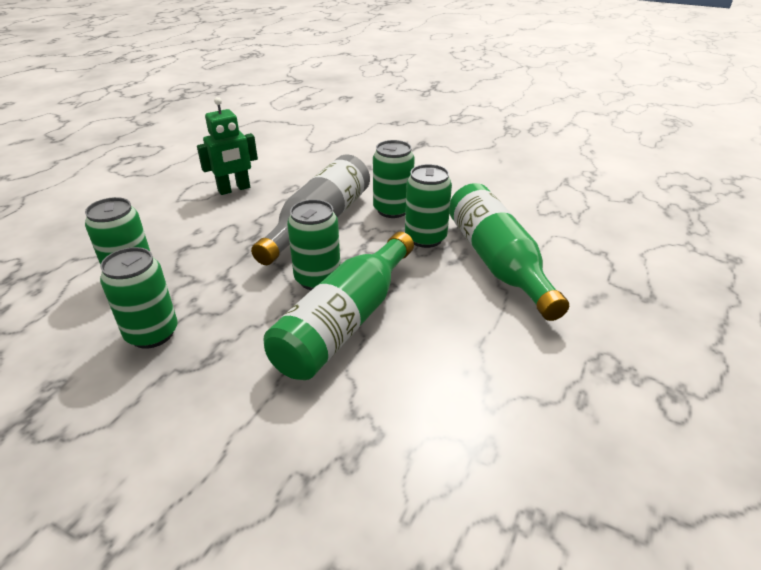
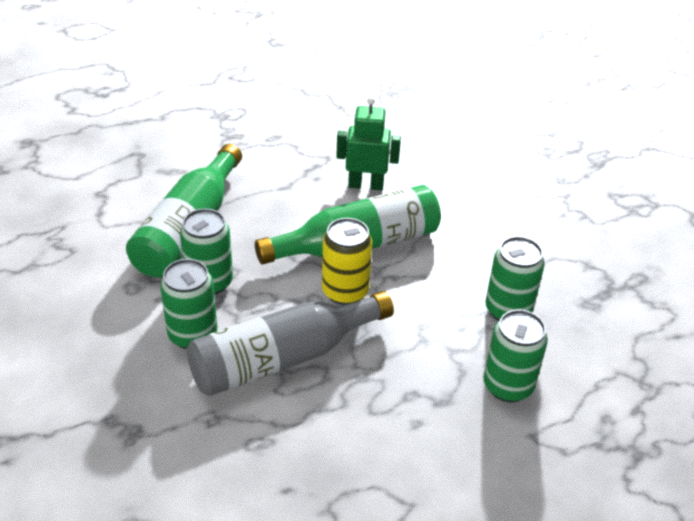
camera: 145 degrees left, 5 degrees up
green robot [197,97,258,195] -> green robot moved to [336,97,401,191]
green can [287,199,341,290] -> yellow can [322,218,372,305]

